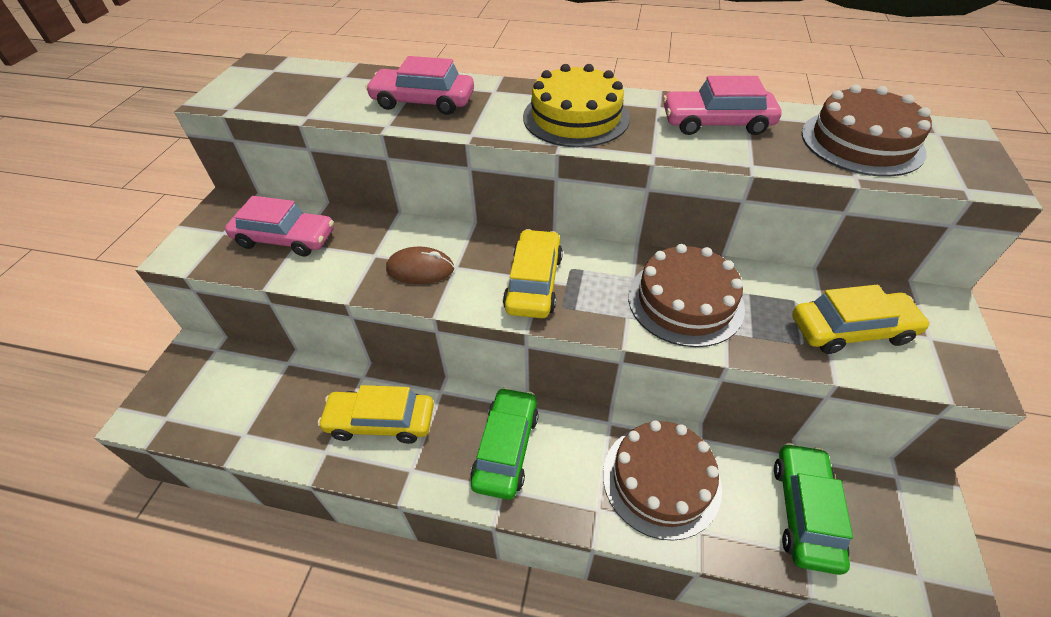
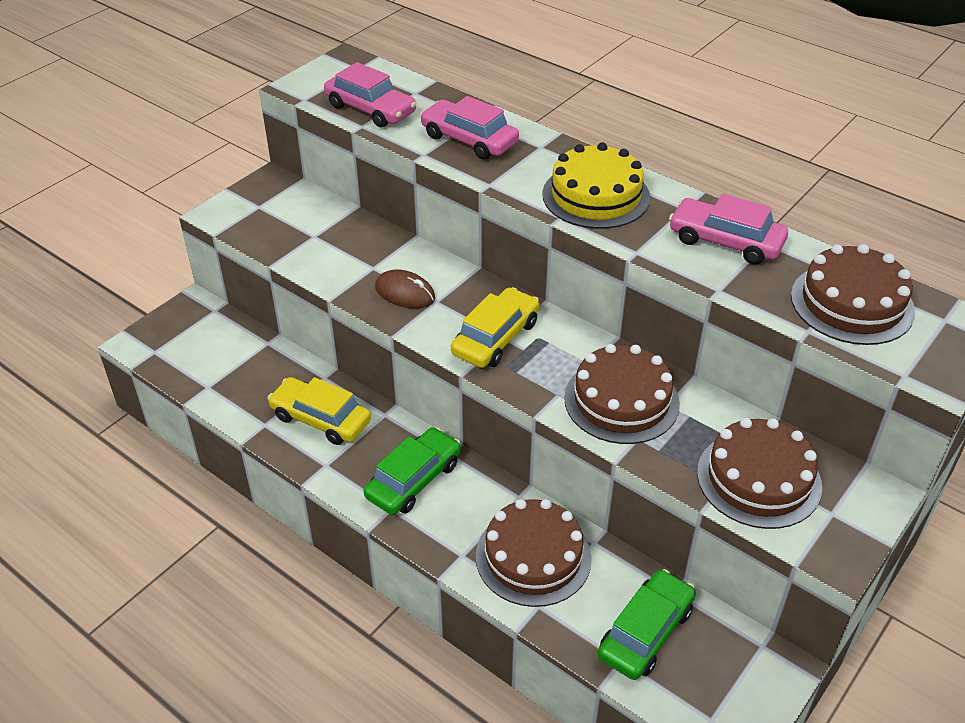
camera: 25 degrees right, 5 degrees down
pink car [225,196,334,256] -> pink car moved to [324,62,417,128]
yellow car [792,285,930,354] -> brown cake [697,418,822,529]

